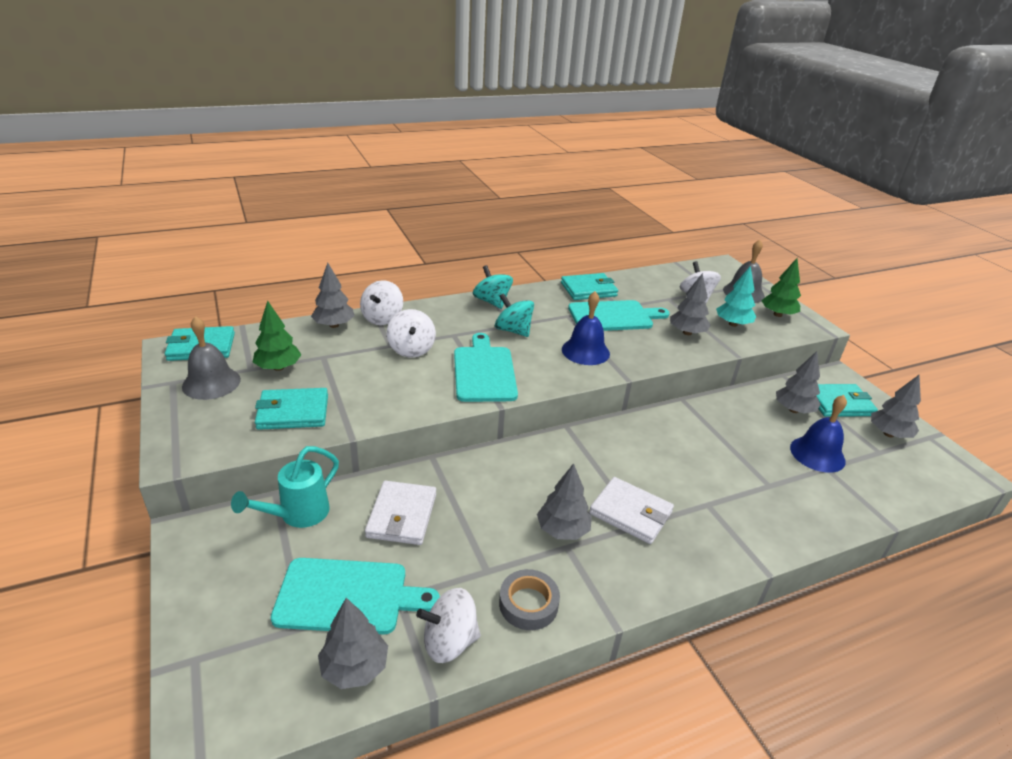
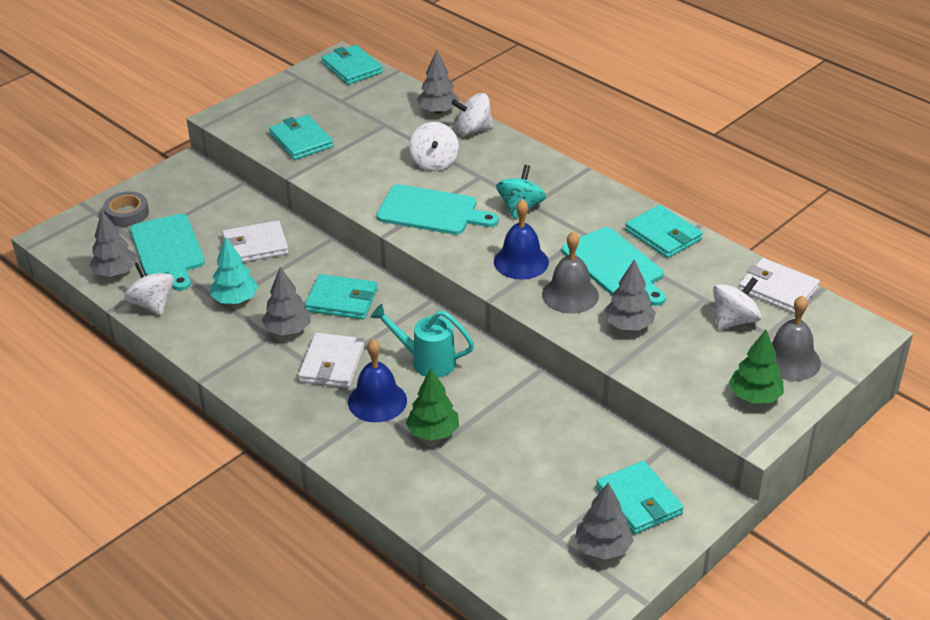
camera: 70 degrees right, 5 degrees up
grey bell [182,316,241,400] -> grey bell moved to [542,231,599,314]
turquoise watering can [231,446,339,528] -> turquoise watering can moved to [370,304,474,378]
green tree [253,300,301,371] -> green tree moved to [406,368,459,441]
white spinning top [387,309,436,358] -> white spinning top turned 60 degrees counterclockwise [410,122,459,171]
turquoise cutting board [454,333,518,402] -> turquoise cutting board turned 45 degrees clockwise [376,185,499,235]
turquoise spinning top [473,265,513,309] -> none
grey tape [499,569,560,630] -> grey tape moved to [103,191,149,227]
turquoise tree [716,266,756,327] -> turquoise tree moved to [210,237,258,304]
grey tree [776,351,821,413] -> none
blue bell [790,395,847,473] -> blue bell moved to [348,339,407,422]
none -> turquoise wallet [305,274,378,319]
none -> white wallet [739,258,820,314]

